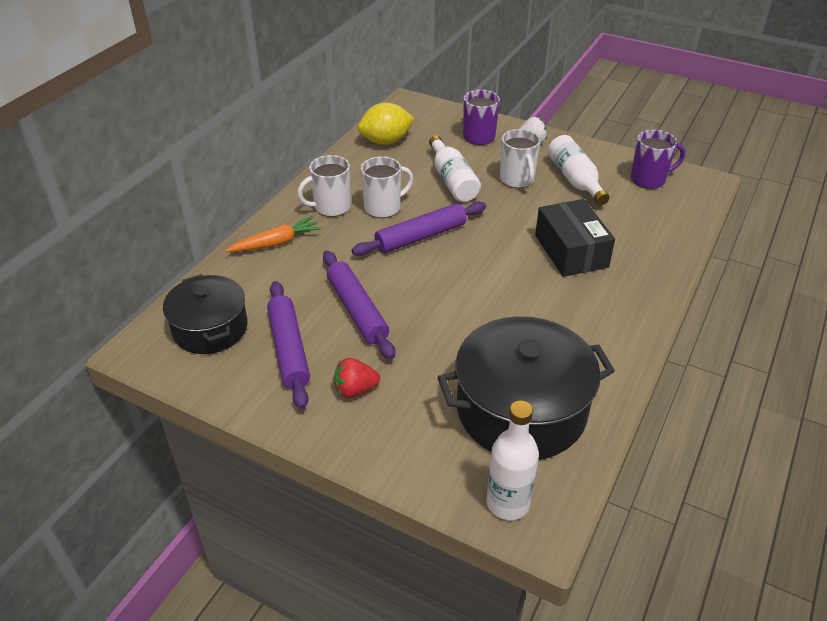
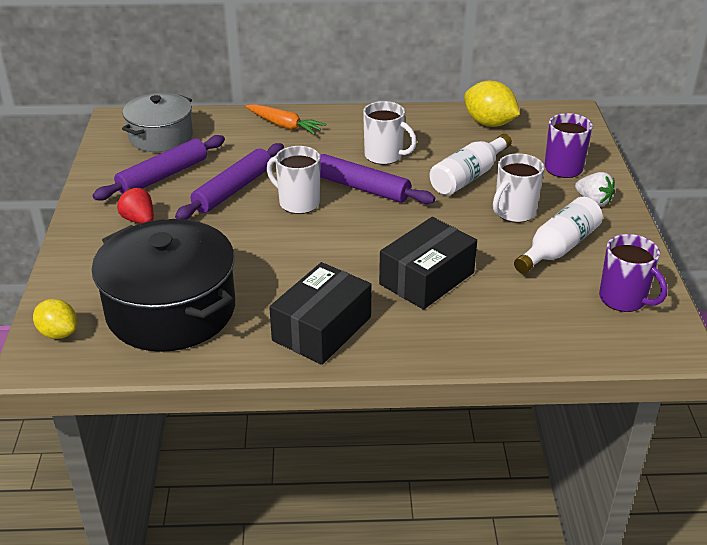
camera: 60 degrees right, 5 degrees down
black pot [163,274,248,354] -> grey pot [122,93,193,152]
white mug [297,155,351,217] -> white mug moved to [267,146,321,214]
white bottle [486,401,539,520] -> yellow lemon [33,299,77,339]
none -> black box [269,262,372,365]

